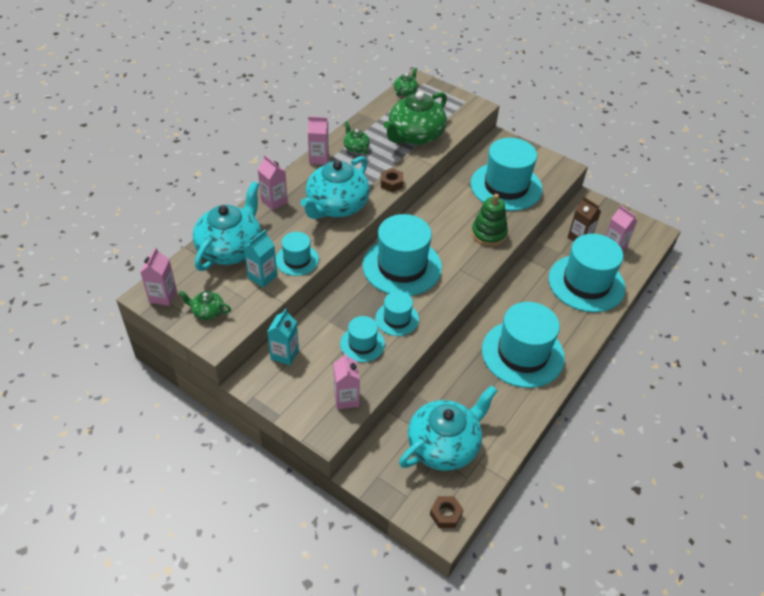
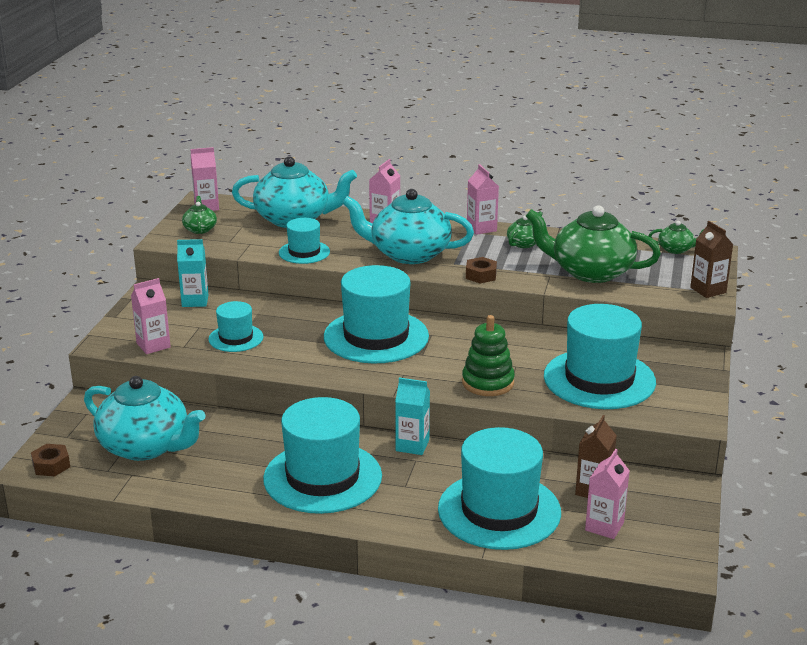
camera: 70 degrees right, 20 degrees down
turquoise carton [243,230,277,288] -> turquoise carton moved to [395,378,430,455]
turquoise hat [375,291,419,336] -> none
none -> brown carton [690,221,733,298]

